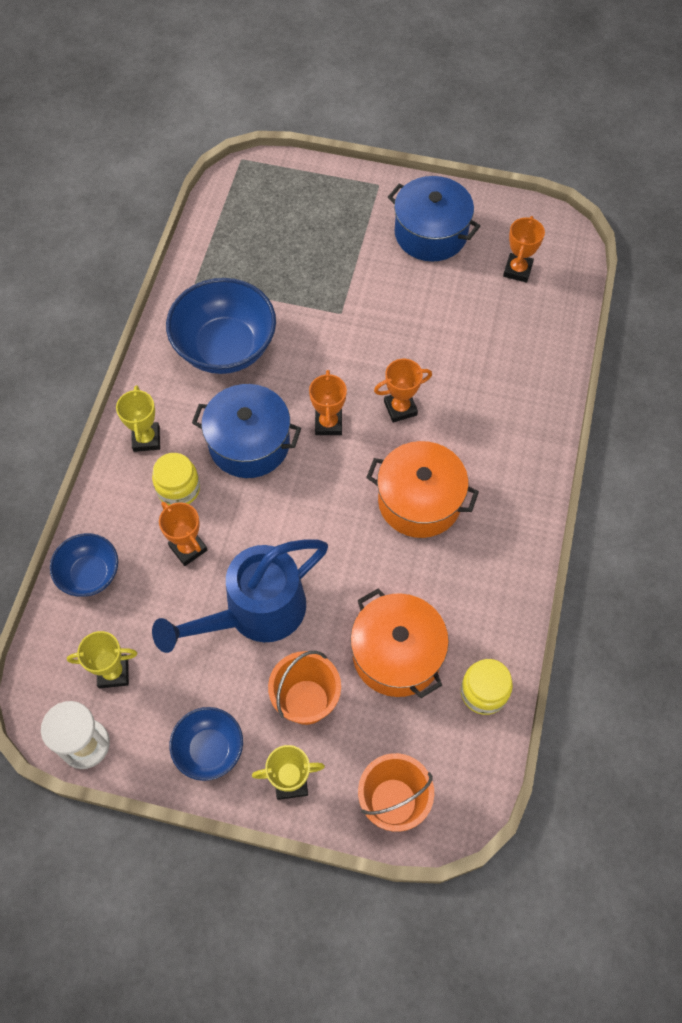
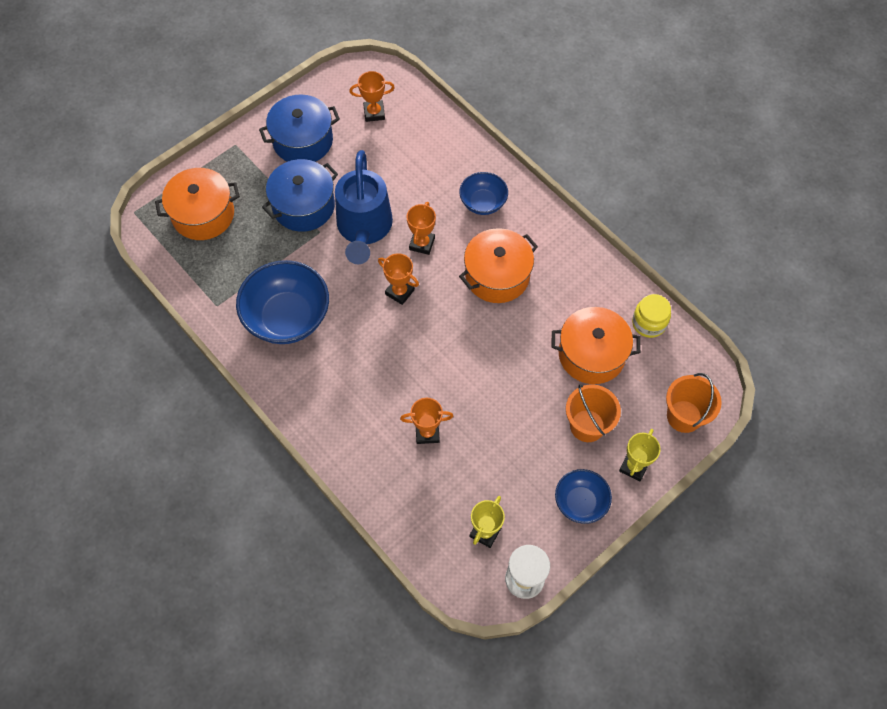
camera: 55 degrees left, 0 degrees up
blue bowl [50,533,118,597] -> blue bowl moved to [459,172,508,215]
yellow trophy [116,386,160,452] -> none
yellow jar [152,453,200,505] -> none
blue watering can [152,539,328,653] -> blue watering can moved to [335,150,393,264]
blue pot [192,384,301,478] -> blue pot moved to [262,159,338,232]
orange trophy [503,216,545,283] -> orange trophy turned 60 degrees counterclockwise [349,71,395,122]
none -> orange pot [155,168,240,240]

